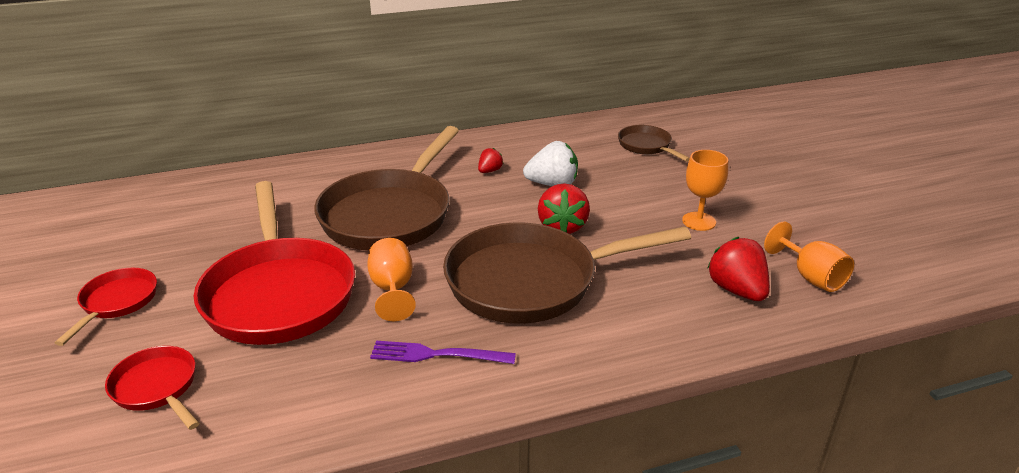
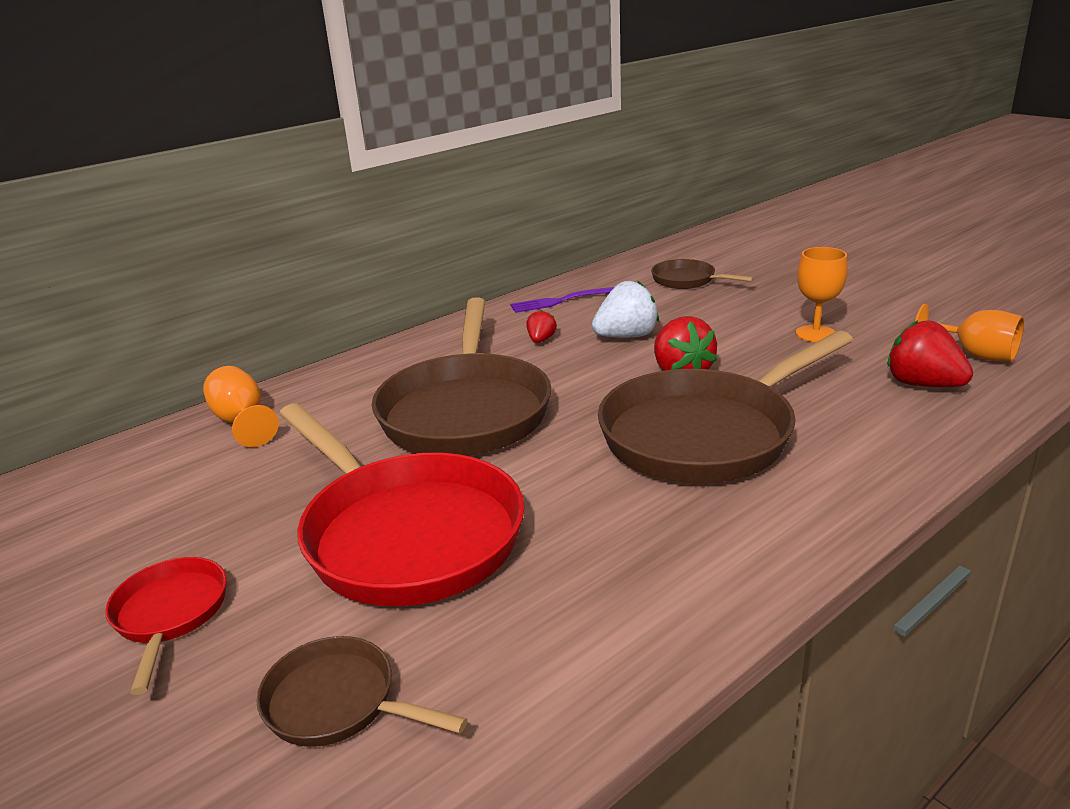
camera: 20 degrees left, 5 degrees down
red pan [105,346,199,430] -> brown pan [257,636,467,747]
orange goblet [367,238,416,321] -> orange goblet moved to [203,366,279,447]
purple fork [370,341,516,364] -> purple fork moved to [510,287,614,313]

